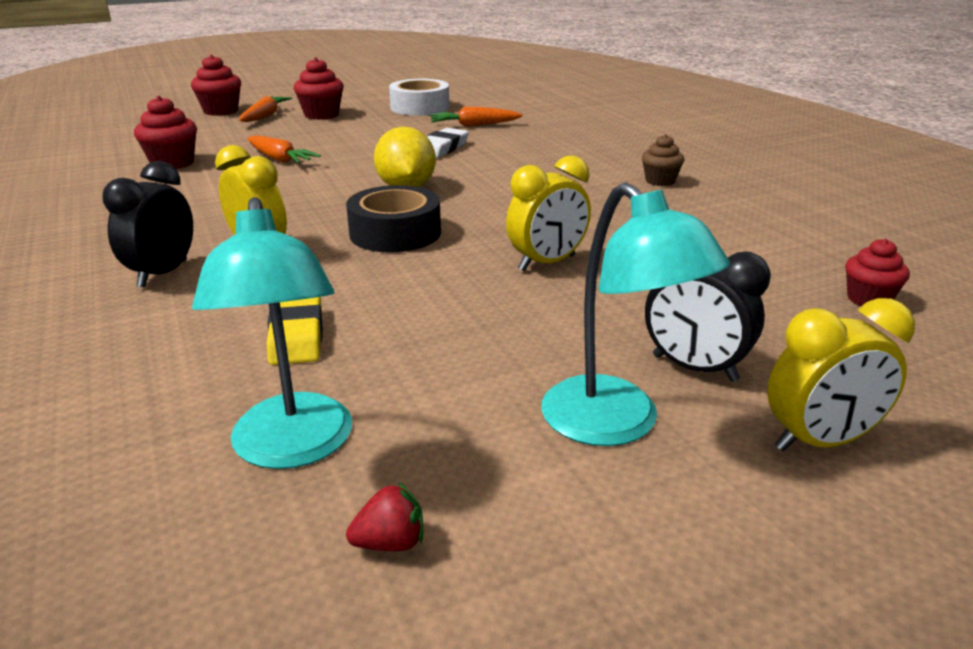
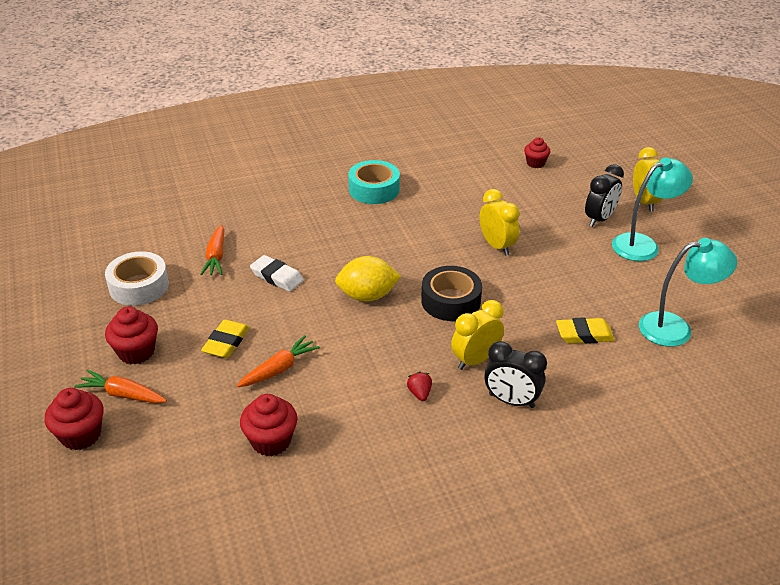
camera: 85 degrees left, 10 degrees up
red strawberry [346,482,423,551] -> red strawberry moved to [407,372,432,401]
brown cupcake [642,134,684,186] -> turquoise tape [348,160,400,204]
none -> yellow eraser [201,320,250,358]

